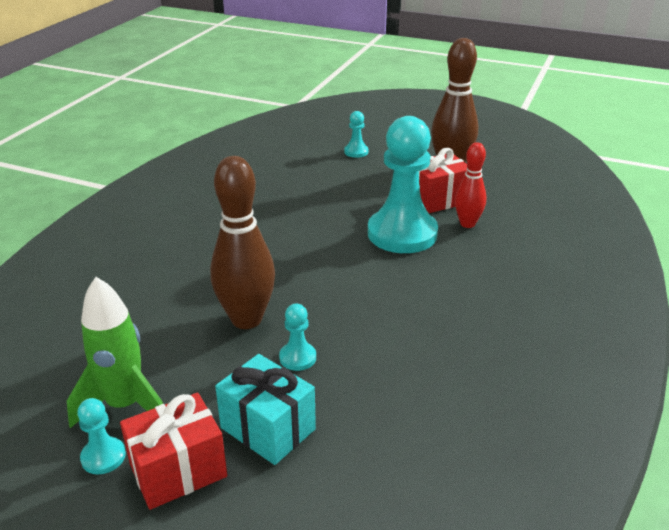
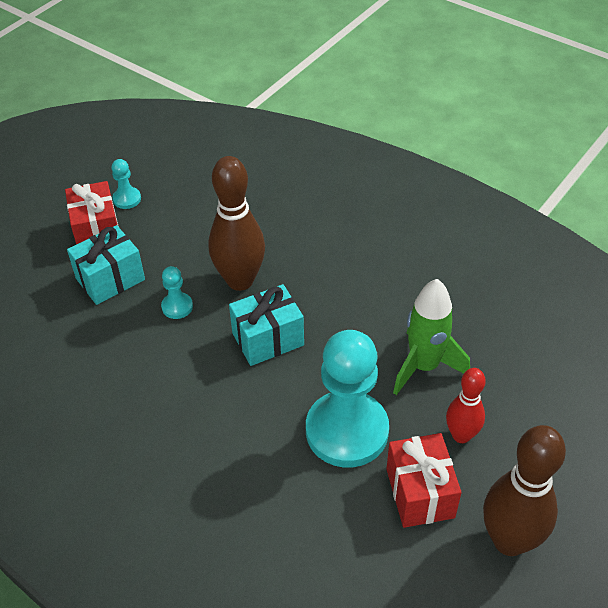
camera: 105 degrees right, 15 degrees up
green rocket [67,277,163,428] -> green rocket moved to [393,279,470,395]
turquoise pawn [344,111,369,158] -> none
red bowling pin [455,142,487,228] -> red bowling pin moved to [446,368,486,443]
none -> turquoise gift [229,284,304,366]

